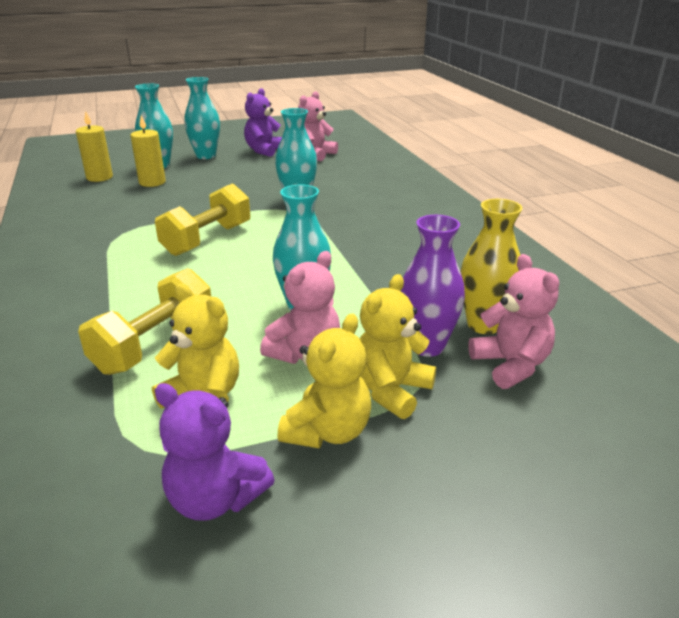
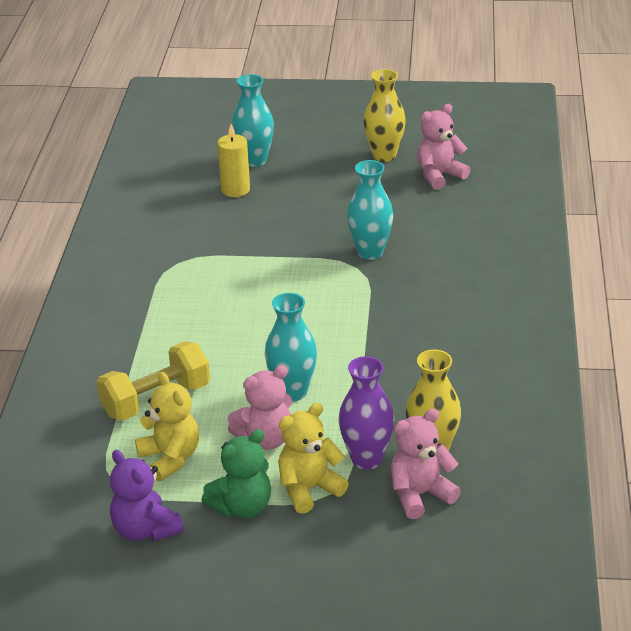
camera: 25 degrees right, 5 degrees up
yellow candle [76,111,113,182] -> none
yellow dumbbell [155,183,250,256] -> none
turquoise vase [184,77,220,159] -> none
purple teddy bear [244,88,282,157] -> yellow vase [363,69,406,162]
yellow teddy bear [277,313,371,448] -> green teddy bear [202,429,271,518]
pink teddy bear [468,254,559,389] -> pink teddy bear turned 120 degrees counterclockwise [391,409,461,519]

